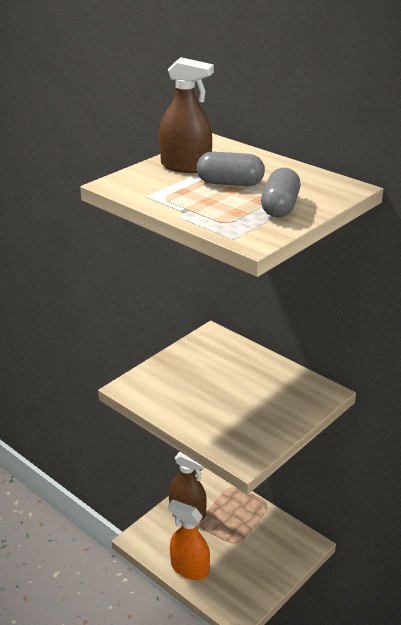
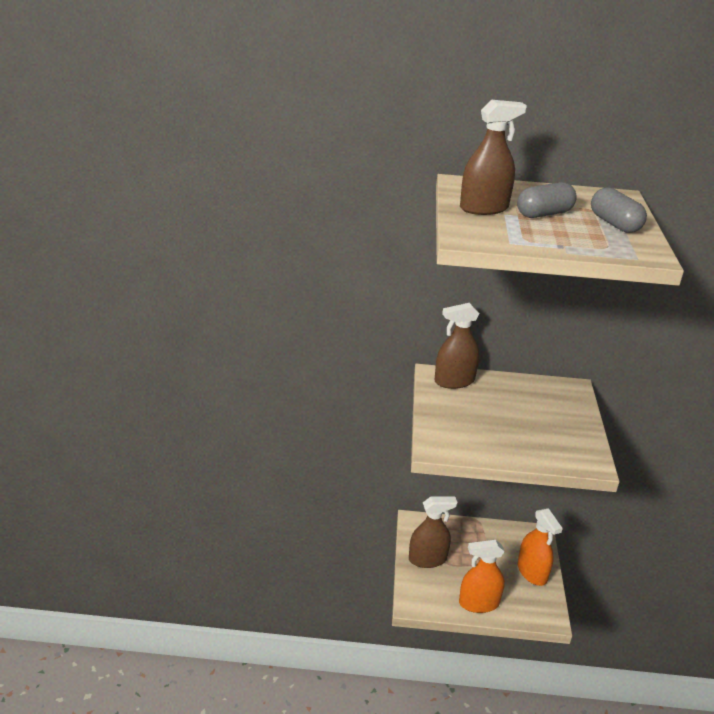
camera: 40 degrees left, 0 degrees up
none -> brown spray bottle [434,303,480,389]
none -> orange spray bottle [518,508,563,586]

